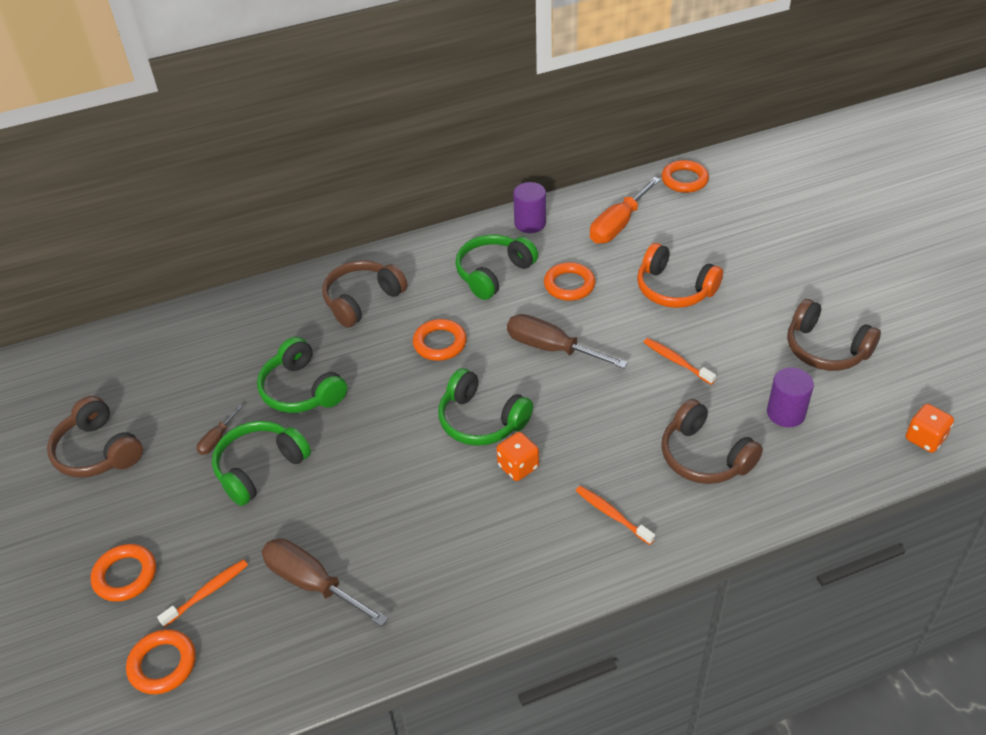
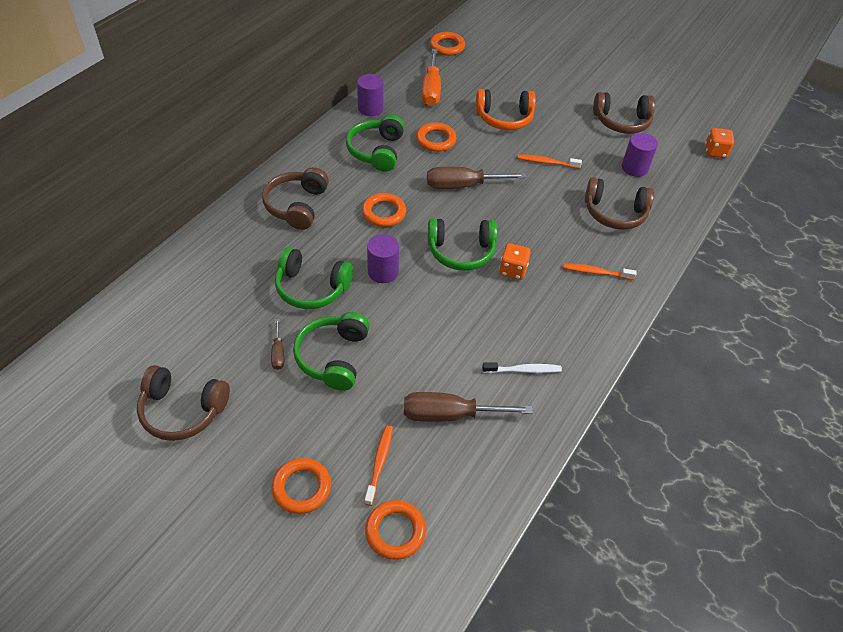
camera: 40 degrees left, 5 degrees up
none -> purple cylinder [367,234,399,283]
none -> white toothbrush [482,362,562,373]

